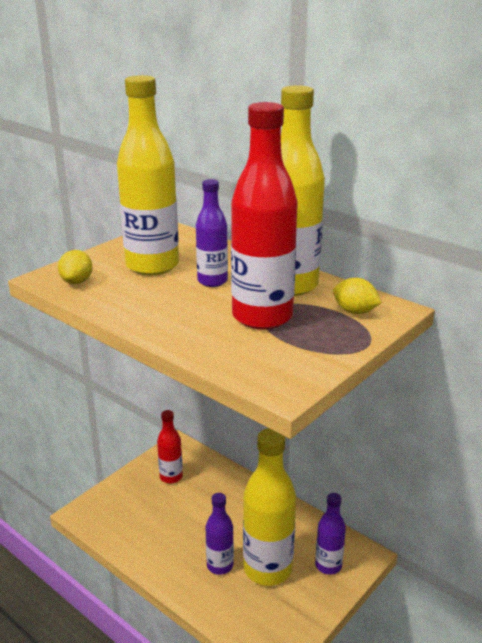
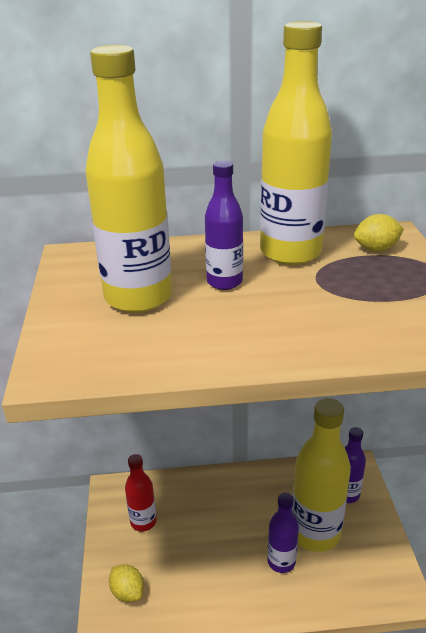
camera: 45 degrees left, 5 degrees up
yellow lemon [58,250,92,284] -> yellow lemon moved to [109,564,144,602]
red bottle [231,102,297,329] -> none

